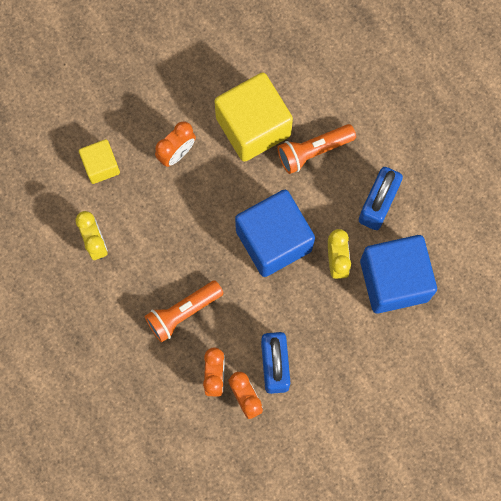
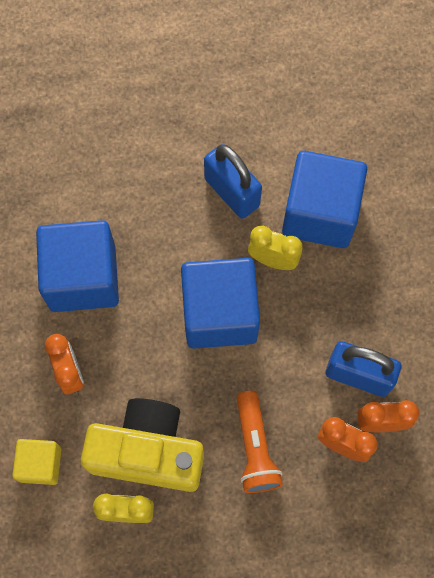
camera: 65 degrees left, 5 degrees down
yellow cube [214,72,293,162] -> blue cube [36,220,119,312]
orange flashlight [277,124,356,174] -> none
none -> yellow camera [81,398,204,492]

